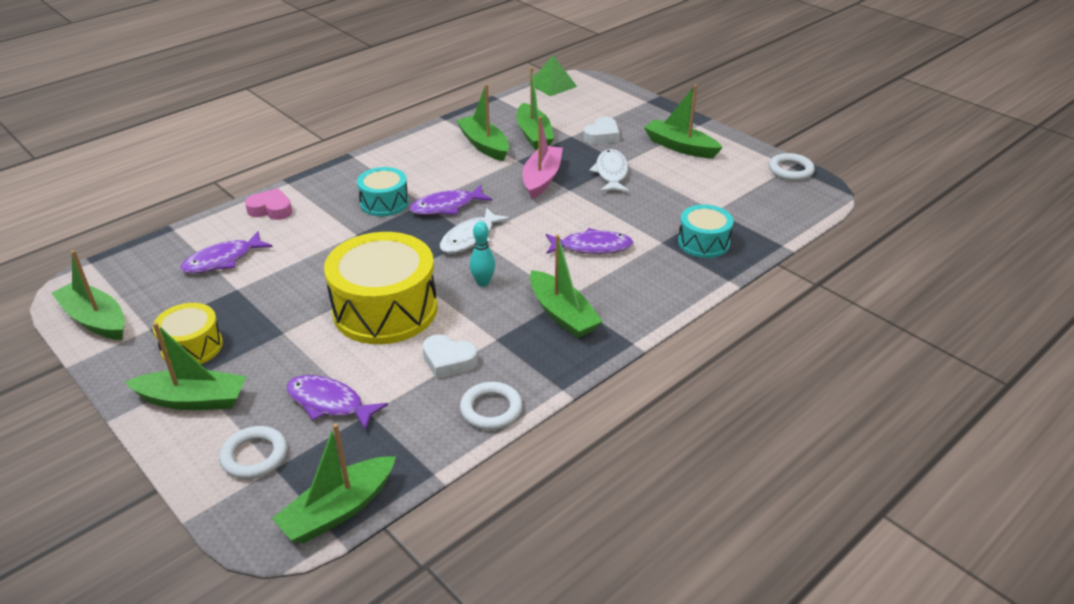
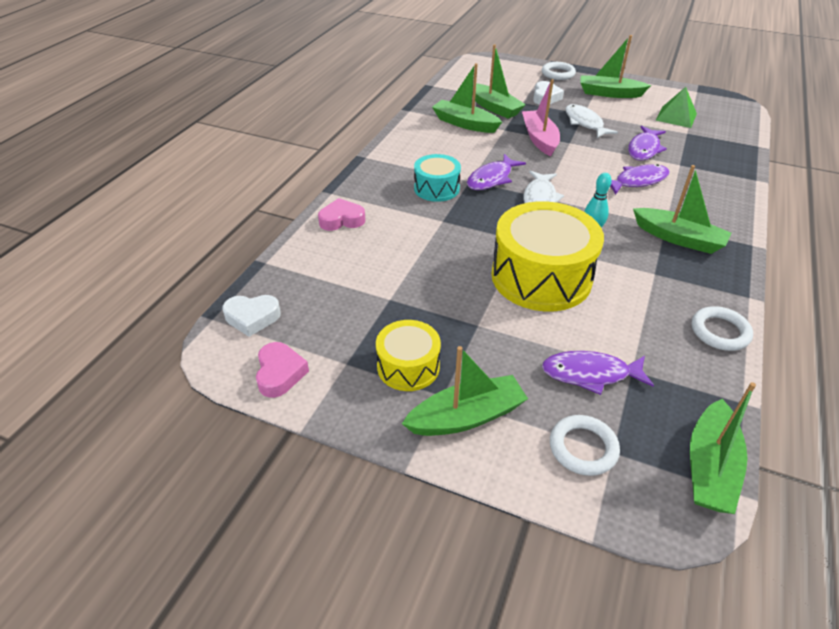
camera: 25 degrees left, 5 degrees up
green boat [51,250,125,340] -> pink heart [256,342,309,398]
purple fish [180,231,273,274] -> purple fish moved to [628,126,667,161]
white heart [422,334,478,379] -> white heart moved to [222,295,281,337]
green pyramid [529,55,577,96] -> green pyramid moved to [655,87,697,128]
turquoise drum [678,205,734,258] -> none
white ring [769,153,815,181] -> white ring moved to [542,62,576,80]

